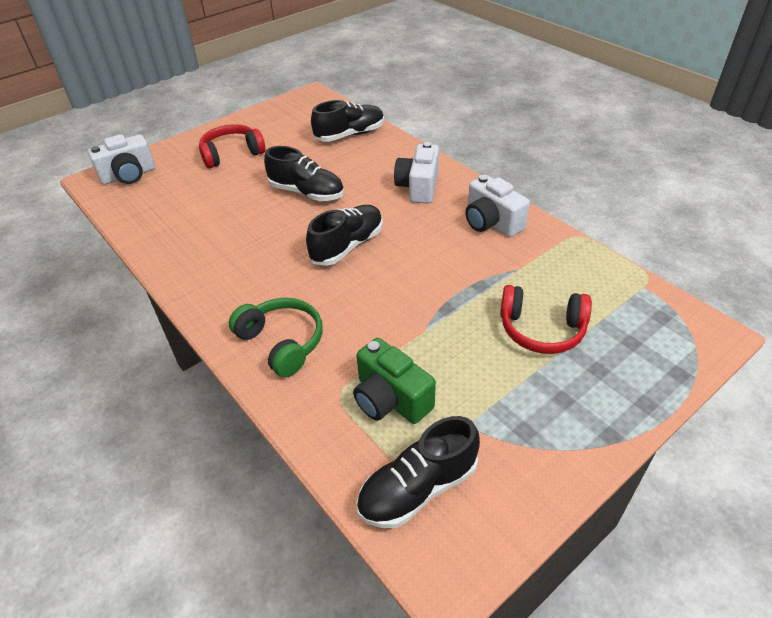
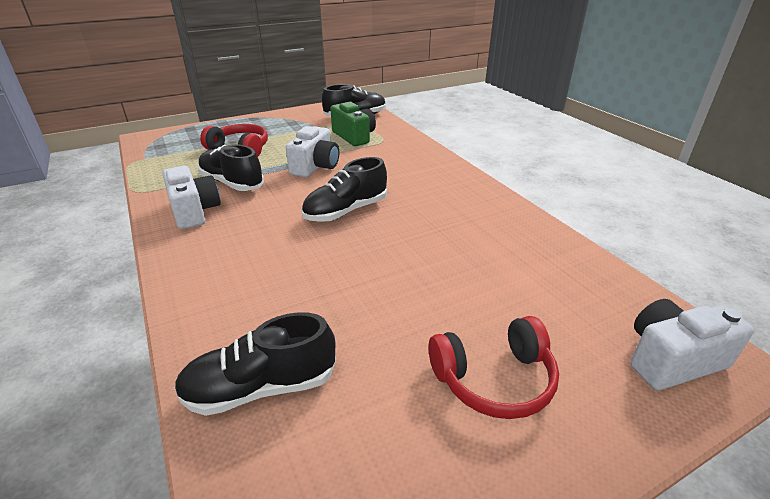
camera: 170 degrees left, 10 degrees down
green headphones [229,298,323,377] -> none
black shoe [264,146,344,201] -> black shoe moved to [198,144,264,191]
white camera [394,142,439,204] -> white camera moved to [286,126,339,177]

